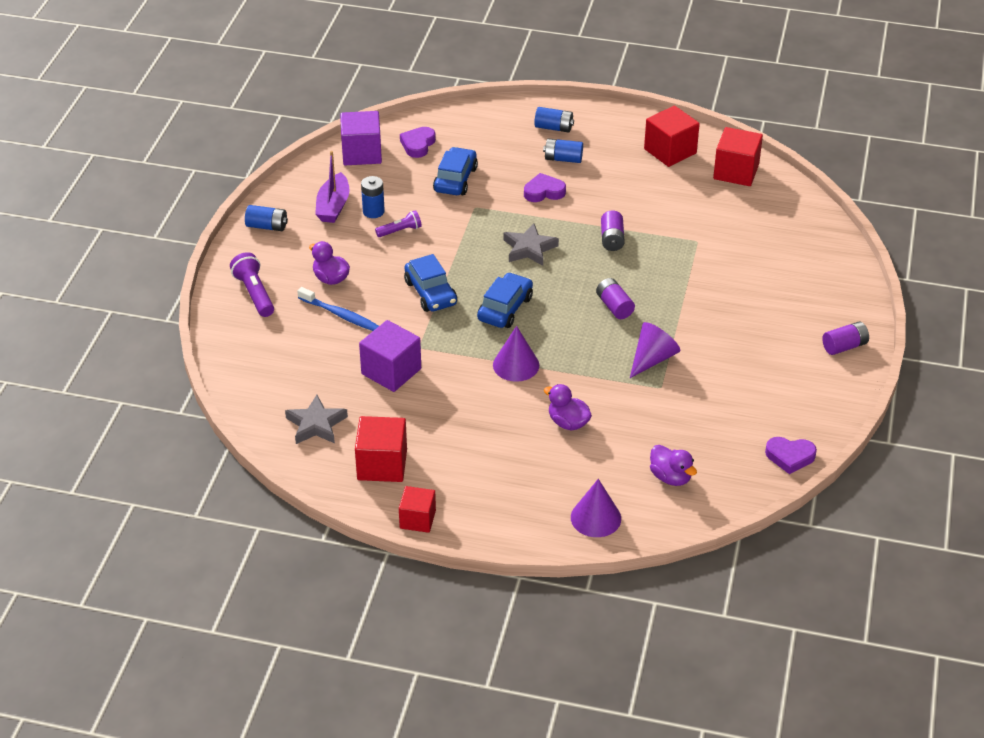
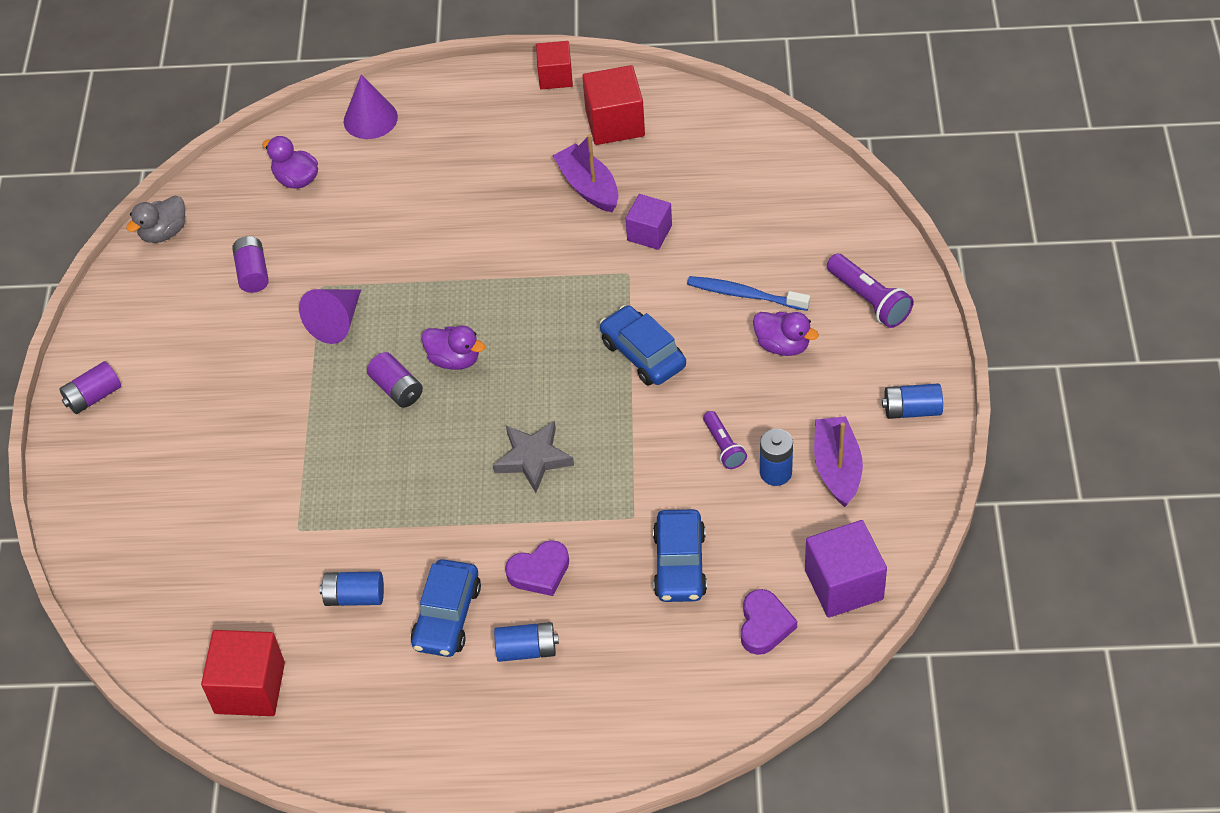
camera: 170 degrees right, 10 degrees up
grey star [285,395,348,444] -> none
purple cube [359,320,421,392] -> purple cube [626,194,672,250], size x0.65
purple flashlight [375,210,422,237] -> purple flashlight turned 75 degrees counterclockwise [703,411,747,469]
blue car [477,272,533,328] -> blue car moved to [411,559,481,657]
purple cone [493,326,539,382] -> none
blue battery [534,107,574,132] -> blue battery moved to [320,571,384,606]
purple duck [544,384,592,431] -> purple duck moved to [421,326,485,370]
purple battery [601,211,625,251] -> purple battery moved to [232,236,269,293]
red cube [644,106,700,167] -> none
purple heart [765,437,817,474] -> grey duck [126,196,185,243]
none -> purple boat [553,134,619,212]

